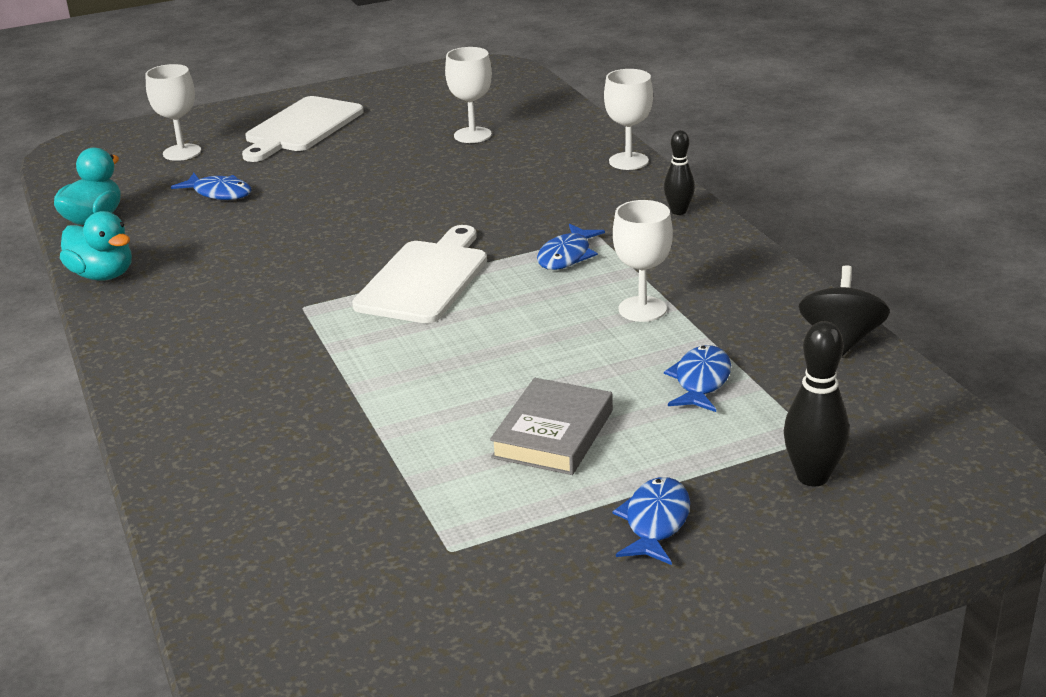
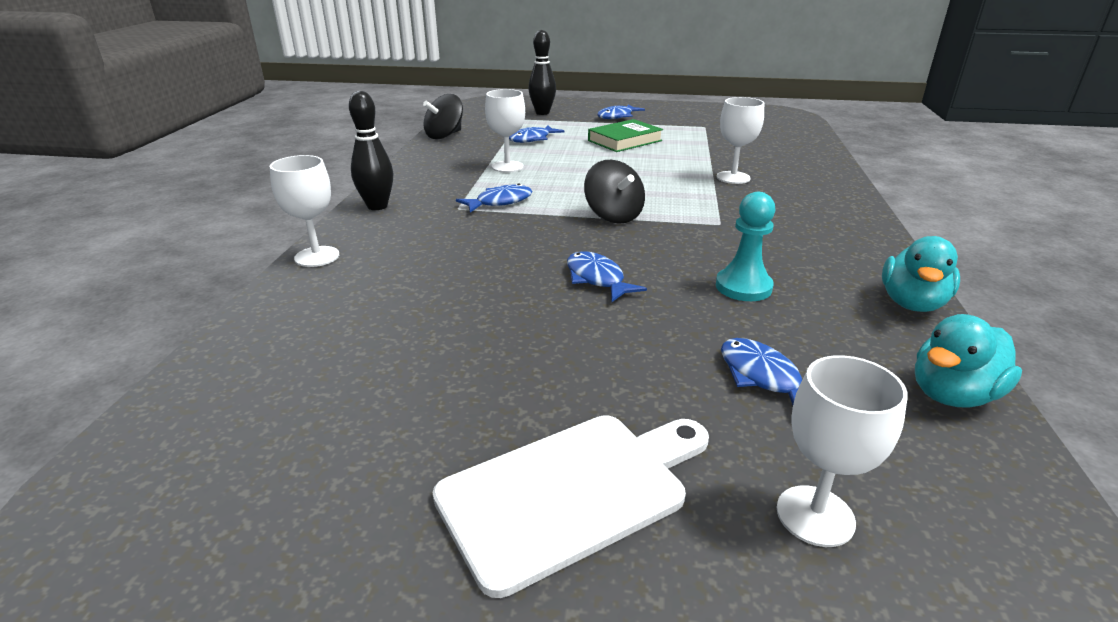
camera: 150 degrees left, 0 degrees up
turquoise duck [60,211,132,281] -> turquoise duck turned 135 degrees counterclockwise [882,236,960,312]
white cutting board [352,225,487,323] -> black spinning top [584,160,645,224]
white goblet [445,47,492,143] -> white goblet moved to [716,97,764,184]
grey book [490,378,613,475] -> green book [588,119,663,152]
black bowling pin [664,130,695,215] -> black bowling pin [349,91,393,210], size x1.51
none -> blue fish [567,251,647,302]
none -> turquoise pawn [716,192,775,301]

